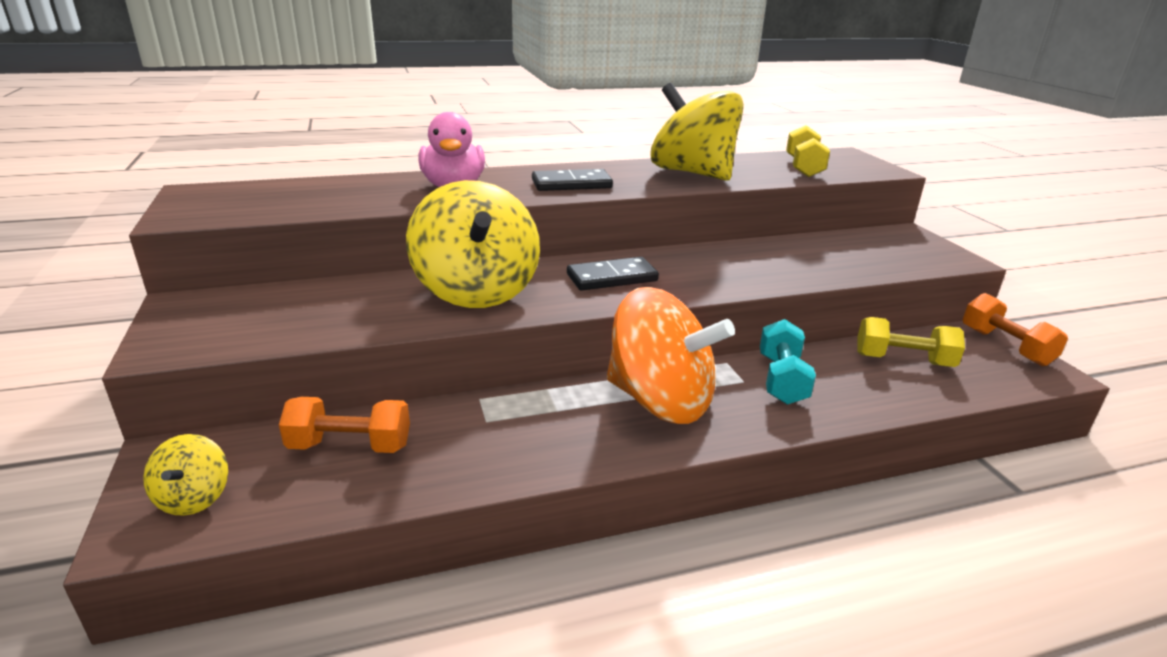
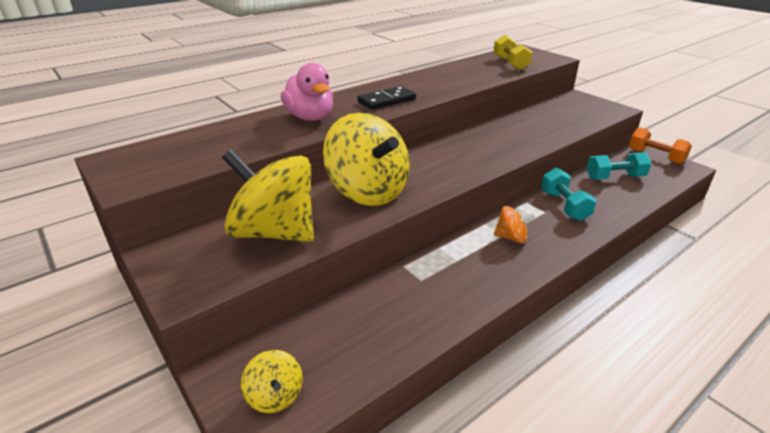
camera: 20 degrees left, 5 degrees up
orange dumbbell [279,397,410,453] -> none
black domino [567,257,659,290] -> none
orange spinning top [607,287,735,424] -> orange spinning top [494,206,535,243], size x0.45
yellow spinning top [650,83,744,181] -> yellow spinning top moved to [222,149,314,242]
yellow dumbbell [857,317,965,367] -> turquoise dumbbell [586,152,652,180]

